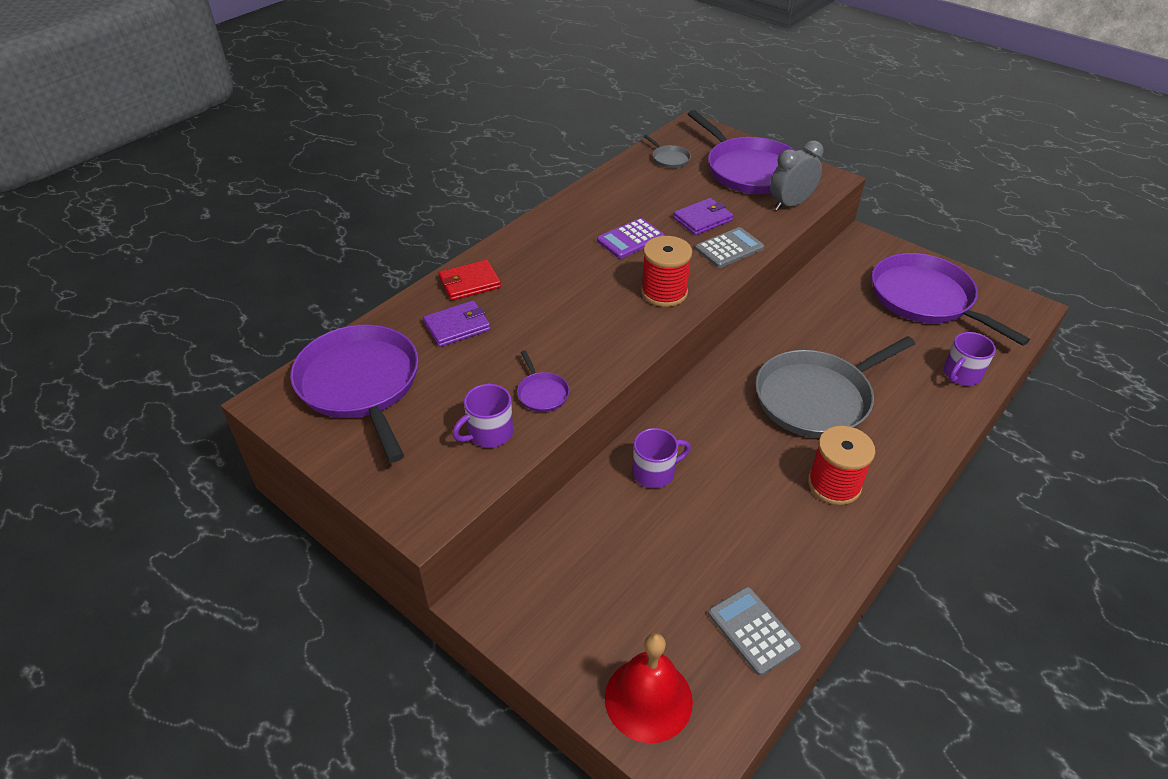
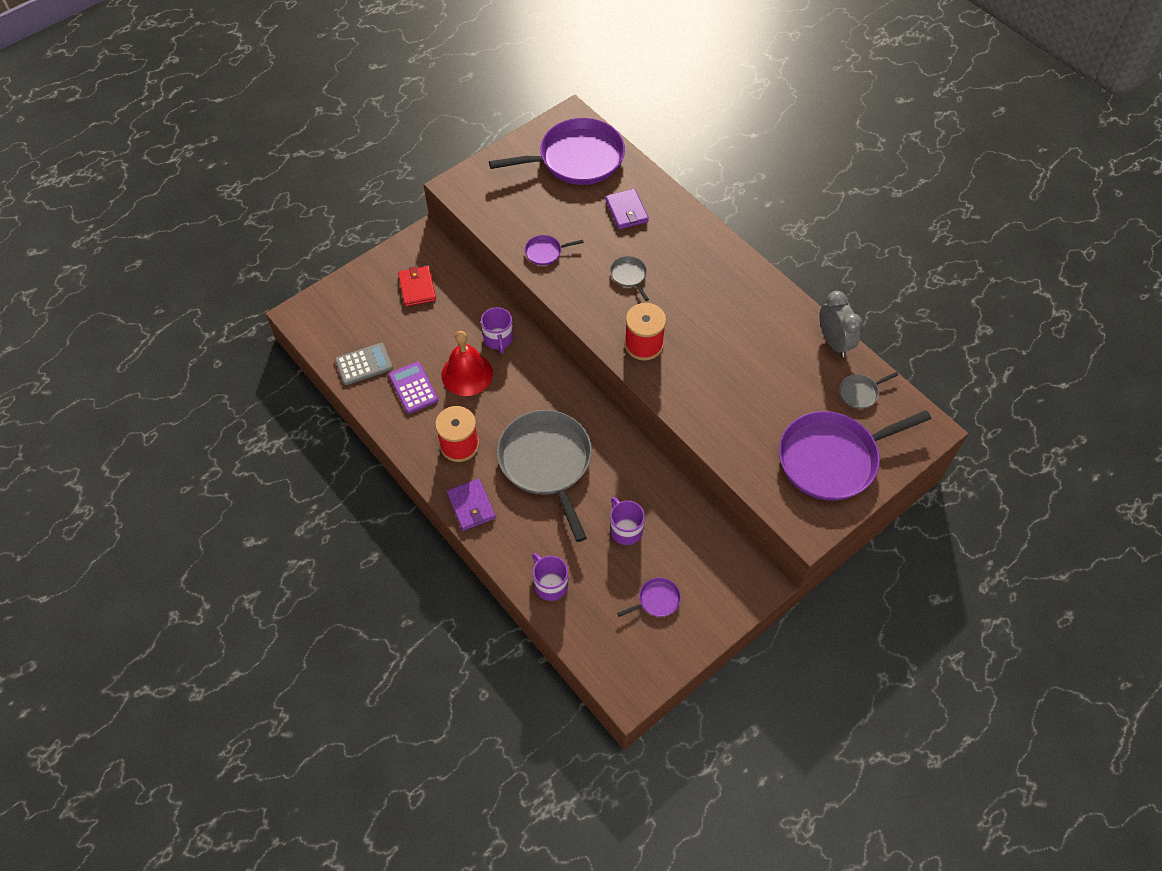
camera: 100 degrees right, 15 degrees up
red wallet [439,260,501,301] -> red wallet moved to [398,266,436,307]
purple mug [452,384,513,448] -> purple mug moved to [610,497,645,545]
purple calculator [597,218,665,259] -> purple calculator moved to [389,362,438,414]
red bell [605,633,693,743] -> red bell moved to [441,331,493,396]
purple wallet [673,198,733,235] -> purple wallet moved to [447,479,496,531]
grey calculator [695,227,764,268] -> none
grey clock [770,140,823,211] -> grey clock moved to [819,291,863,357]
purple pan [872,253,1030,346] -> purple pan [617,578,681,617], size x0.41
none -> grey pan [610,256,649,301]

